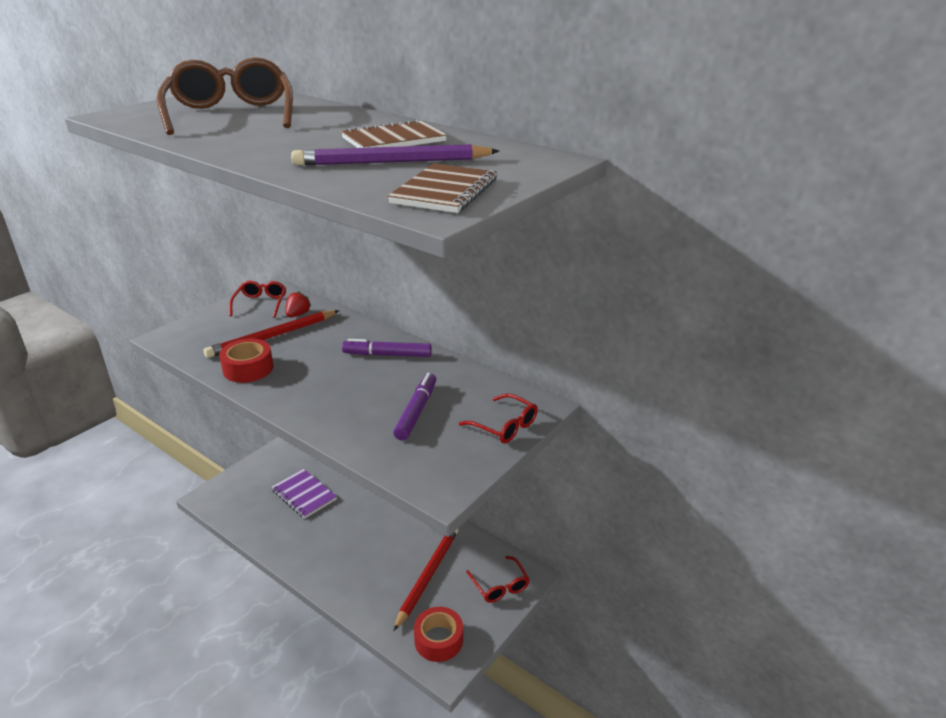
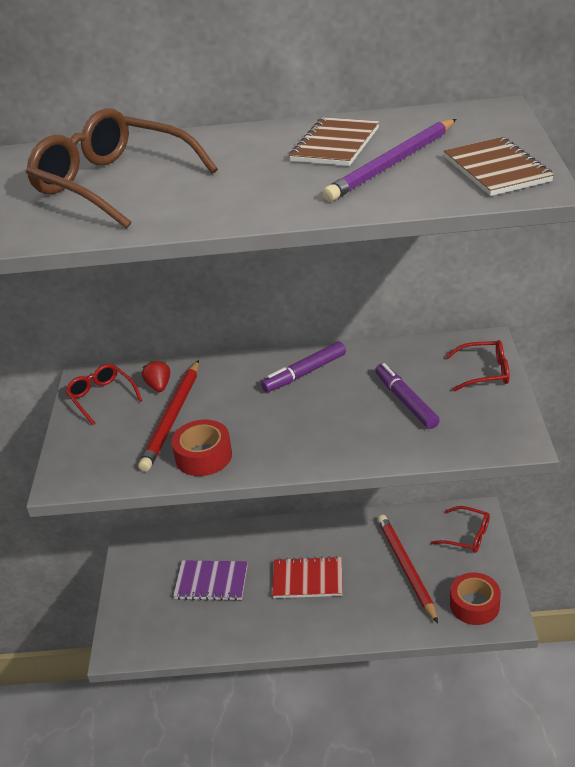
camera: 35 degrees left, 5 degrees up
none -> red notebook [272,556,343,598]

